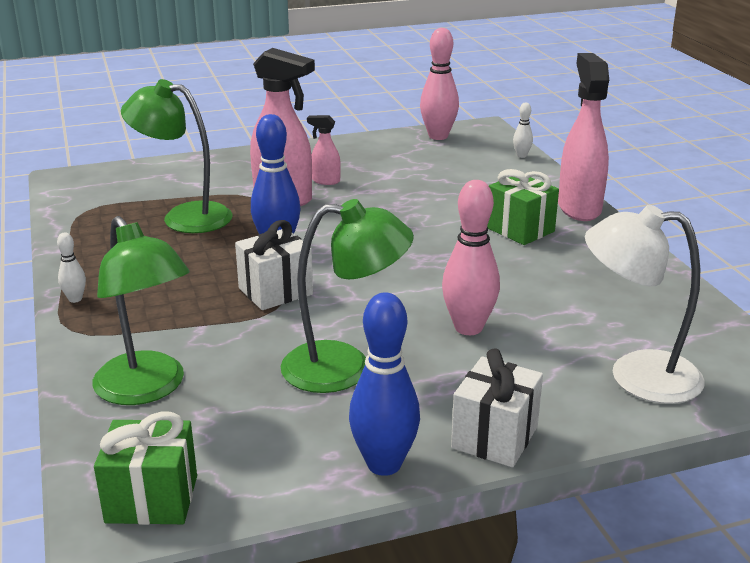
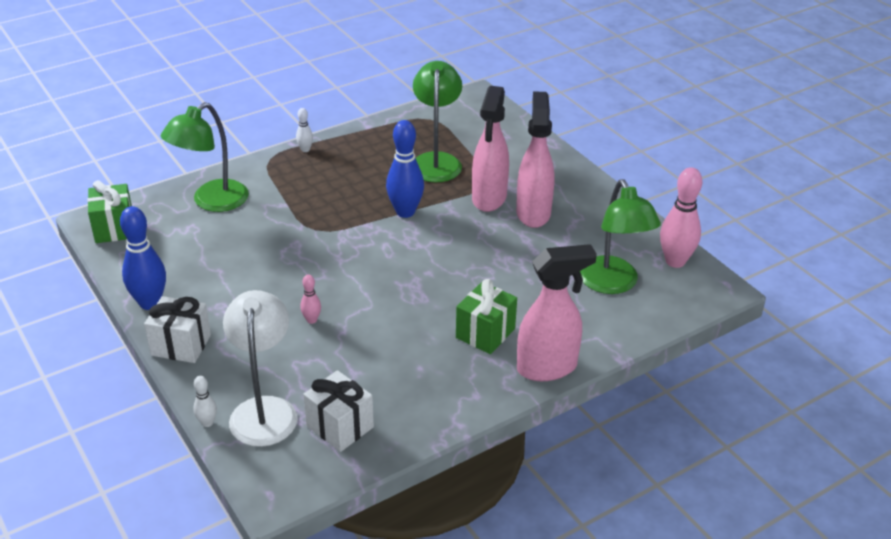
camera: 75 degrees right, 10 degrees up
white gift [235,220,313,310] -> white gift moved to [303,370,374,452]
green lamp [281,199,414,393] -> green lamp moved to [580,179,661,294]
pink spray bottle [307,115,341,185] -> pink spray bottle [516,91,555,228], size x2.09
pink bowling pin [442,180,500,335] -> pink bowling pin [300,275,321,324], size x0.49
white bowling pin [513,102,533,158] -> white bowling pin moved to [193,376,217,427]

